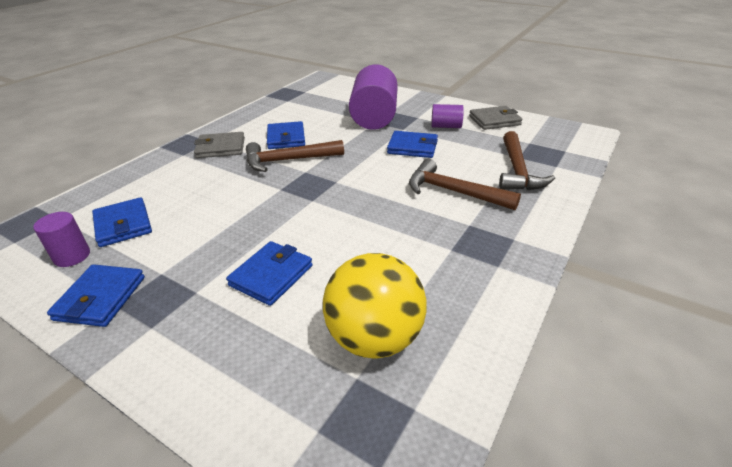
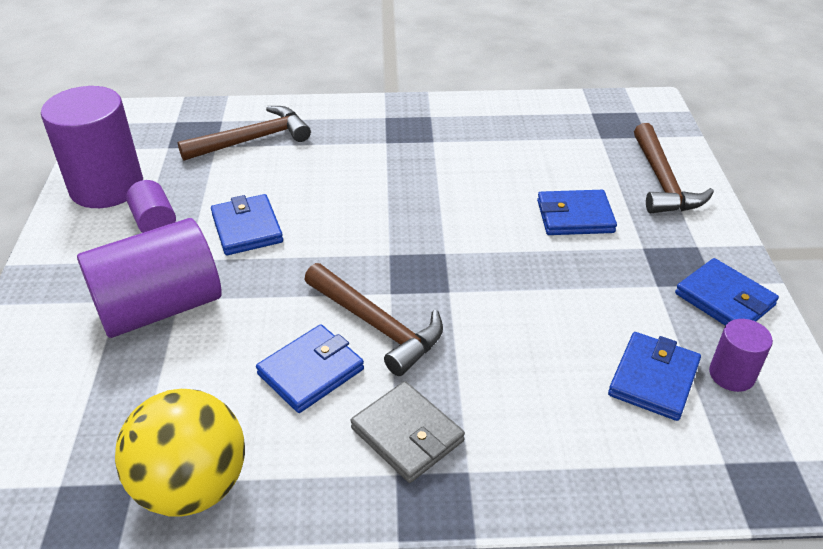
camera: 125 degrees left, 5 degrees up
blue wallet [47,264,145,327] -> blue wallet turned 75 degrees clockwise [675,258,779,326]
yellow ball [323,253,427,359] -> yellow ball moved to [115,389,245,516]
brown hammer [409,159,521,210] -> brown hammer moved to [634,123,714,213]
grey wallet [469,106,523,130] -> purple cylinder [41,86,143,208]

